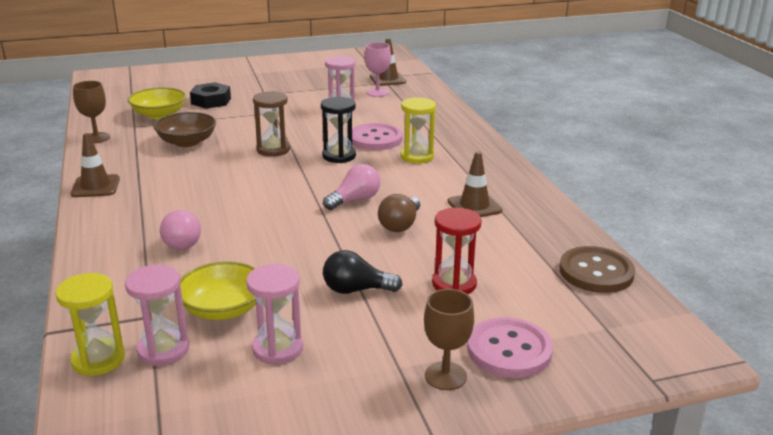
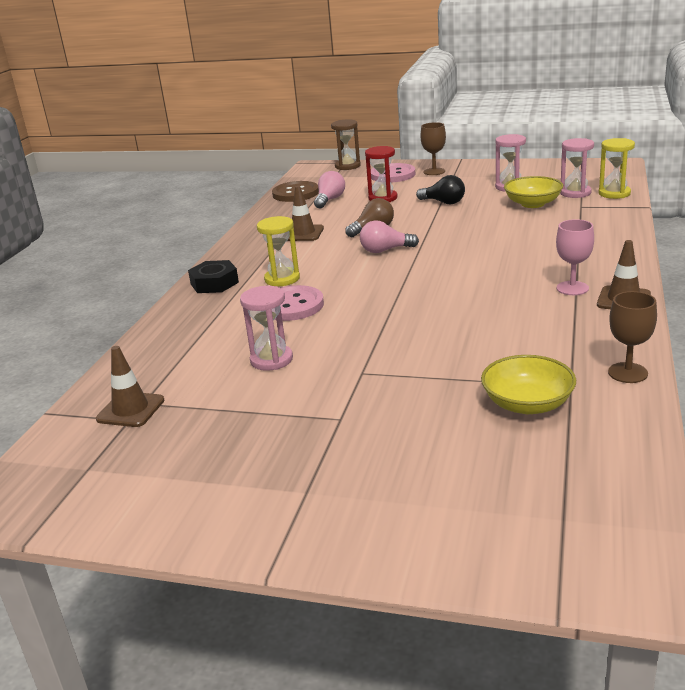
camera: 145 degrees left, 0 degrees up
brown bowl [154,112,216,147] -> none
pink light bulb [160,210,201,250] -> pink light bulb moved to [314,171,345,208]
black nut [190,82,231,109] -> black nut moved to [188,260,239,293]
brown hourglass [253,91,290,157] -> brown hourglass moved to [331,119,361,170]
black hourglass [321,97,356,163] -> none
pink goblet [365,42,391,97] -> pink goblet moved to [556,219,594,295]

